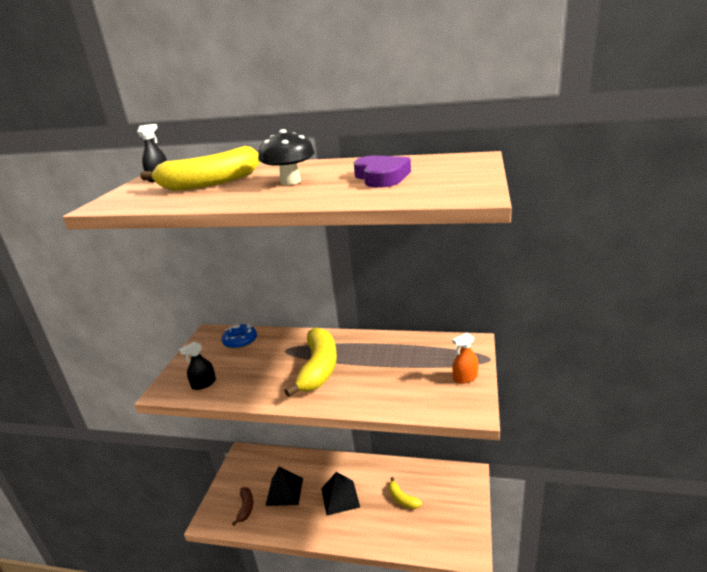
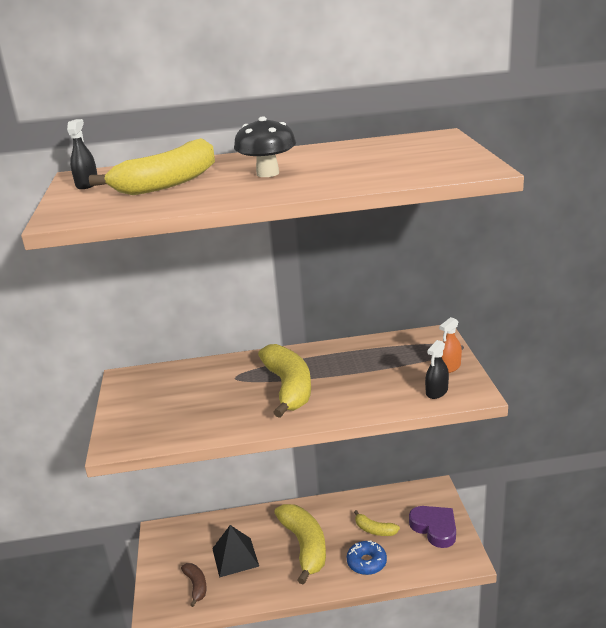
camera: 20 degrees left, 0 degrees up
black spray bottle [179,341,216,390] -> black spray bottle moved to [425,340,449,399]
blue donut [222,324,257,349] -> blue donut moved to [347,541,387,575]
black pyramid [321,472,360,516] -> yellow banana [274,504,326,585]
purple heart [354,155,411,188] -> purple heart moved to [409,506,456,548]

